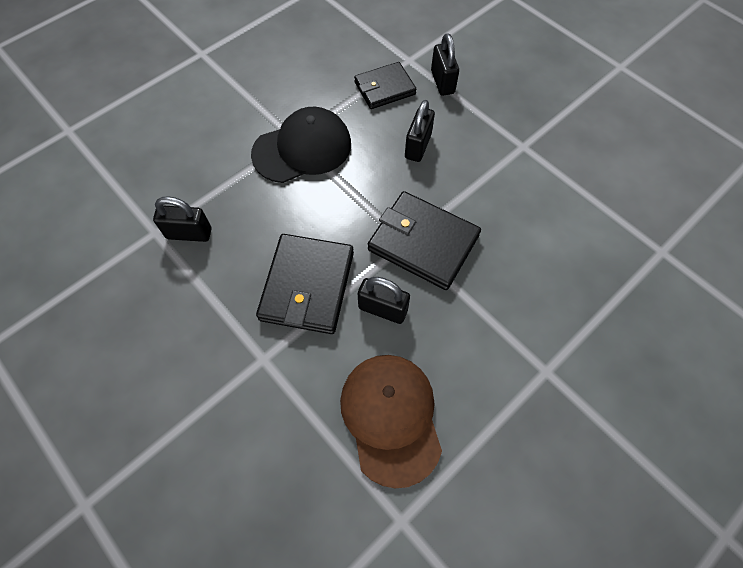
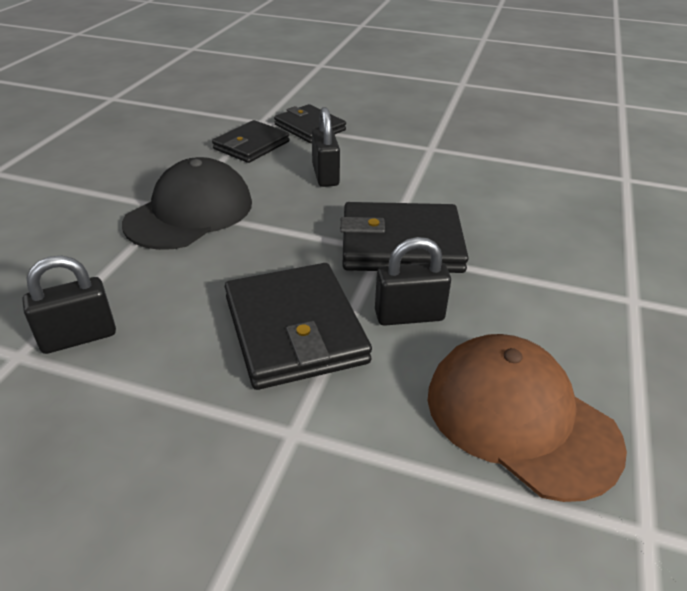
camera: 30 degrees left, 25 degrees down
black padlock [431,33,459,96] -> black wallet [274,104,346,143]

